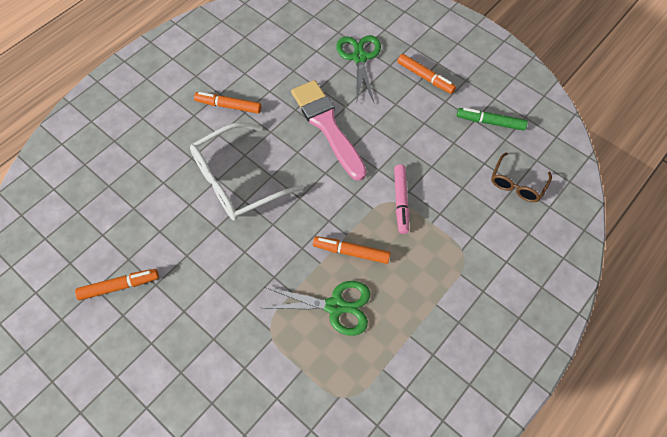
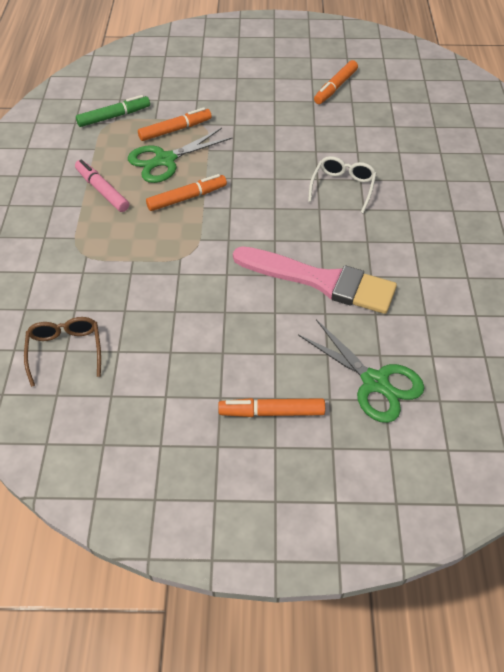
camera: 140 degrees right, 10 degrees down
white glasses [190,122,304,220] -> white glasses [308,156,377,214], size x0.55
orange marker [194,92,261,114] -> orange marker moved to [138,107,212,141]
pink marker [394,165,409,234] -> pink marker moved to [75,160,129,212]
green marker [457,108,528,131] -> green marker moved to [76,95,150,127]

